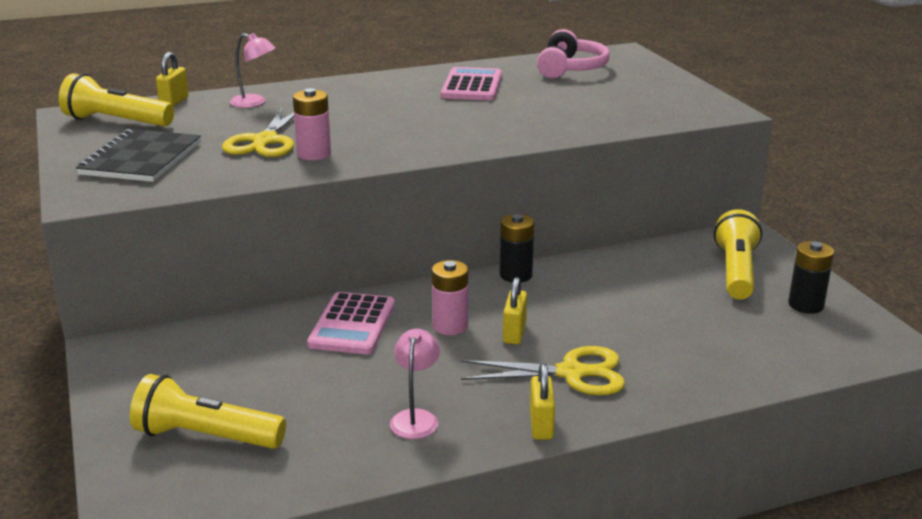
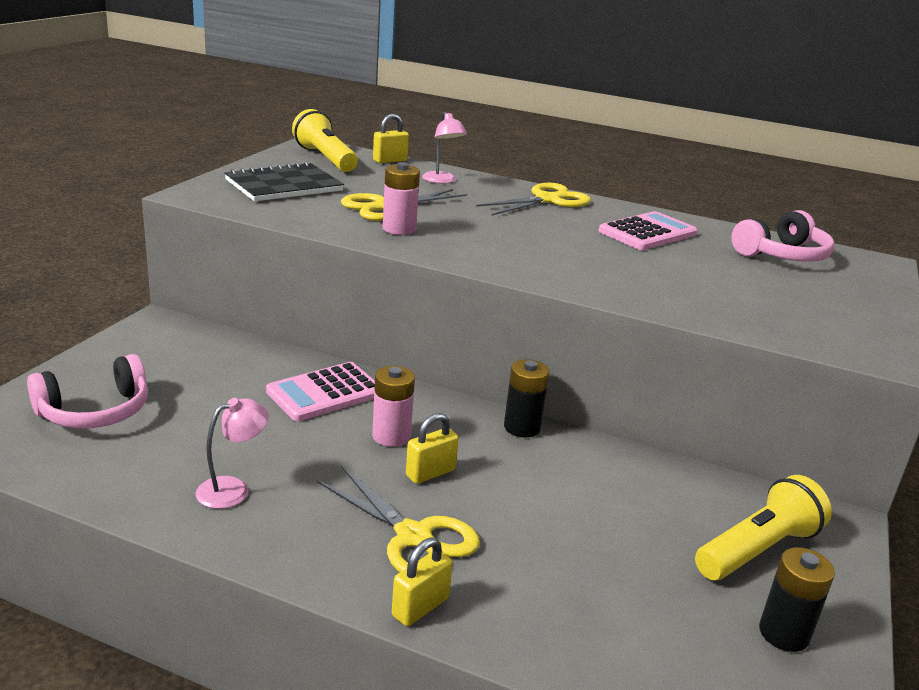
camera: 40 degrees right, 0 degrees up
yellow flashlight [130,374,286,449] -> pink headphones [27,354,148,429]
yellow padlock [530,363,555,440] -> yellow padlock moved to [392,537,453,626]
none -> yellow scissors [476,183,591,216]

